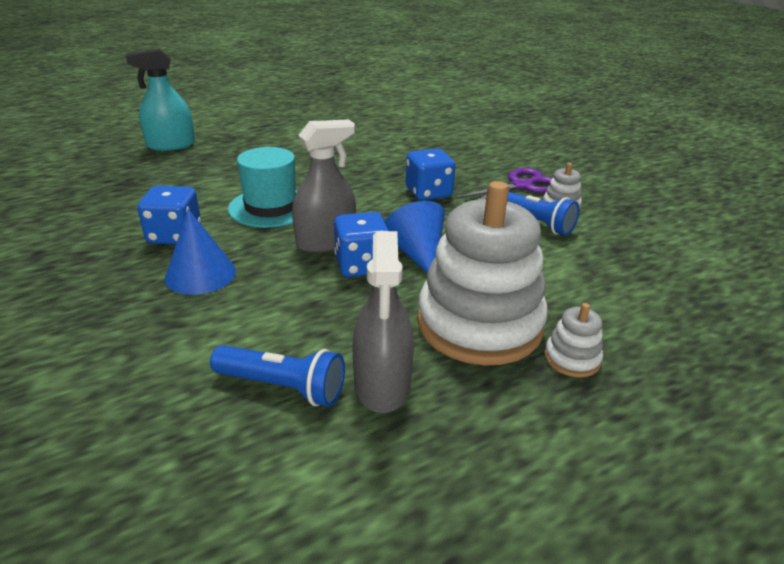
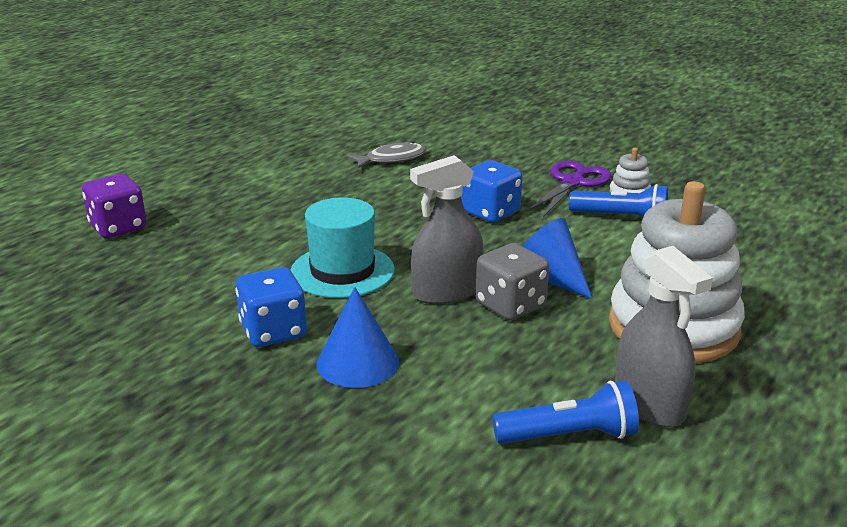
camera: 25 degrees left, 5 degrees down
turquoise spray bottle [126,48,195,151] -> purple dice [82,174,147,238]
grey spray bottle [292,120,356,253] -> grey spray bottle turned 150 degrees counterclockwise [410,155,484,305]
blue dice [334,212,389,277] -> grey dice [476,243,549,320]
white stacking toy [544,303,603,377] -> none
none -> grey fish [347,142,427,169]

